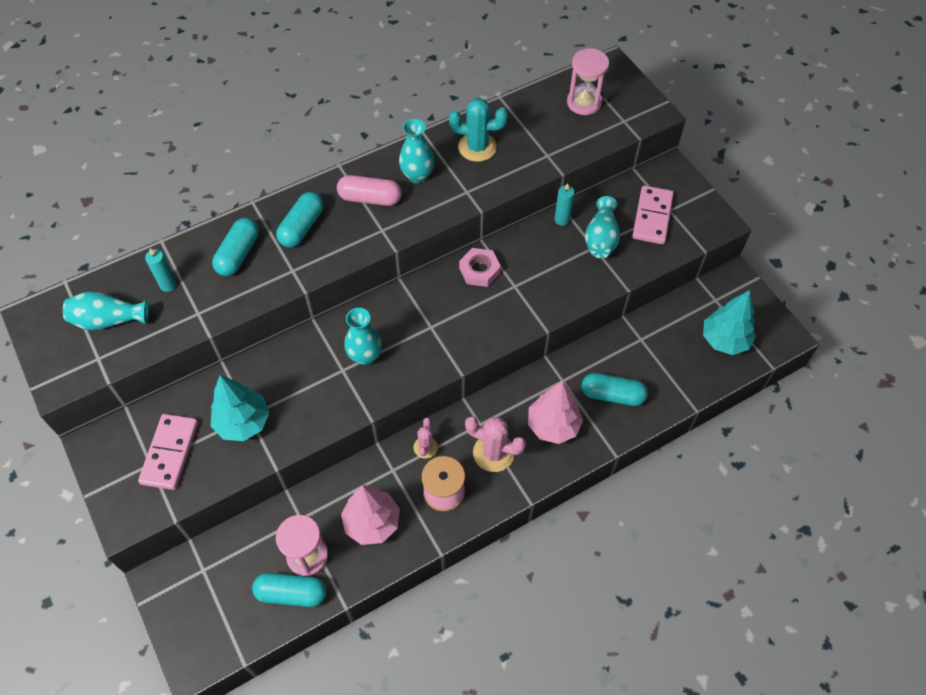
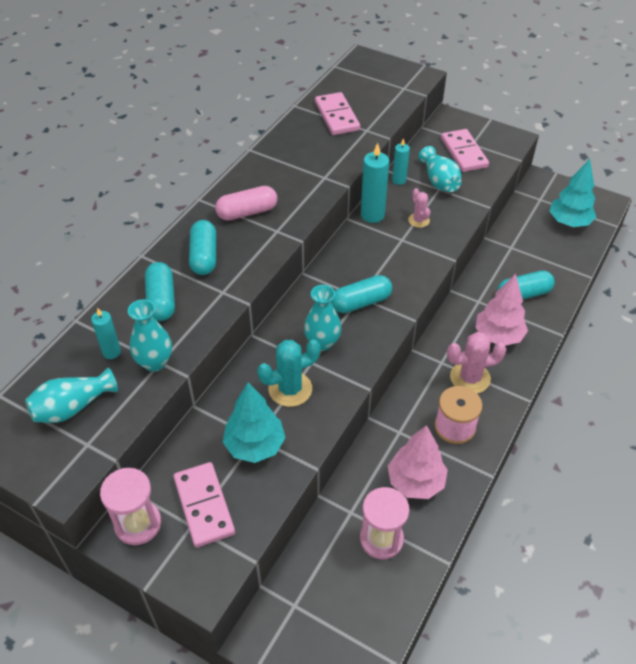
camera: 30 degrees left, 10 degrees down
turquoise capsule [252,573,326,607] -> turquoise capsule moved to [331,275,392,313]
turquoise vase [399,119,434,183] -> turquoise vase moved to [128,299,172,372]
pink cactus [414,418,438,458] -> pink cactus moved to [408,188,431,228]
turquoise cactus [449,98,508,162] -> turquoise cactus moved to [257,340,320,407]
pink nut [459,248,501,287] -> none
pink hourglass [567,48,609,115] -> pink hourglass moved to [100,468,161,545]
none -> pink domino [315,92,360,135]
none -> turquoise candle [361,143,389,223]

